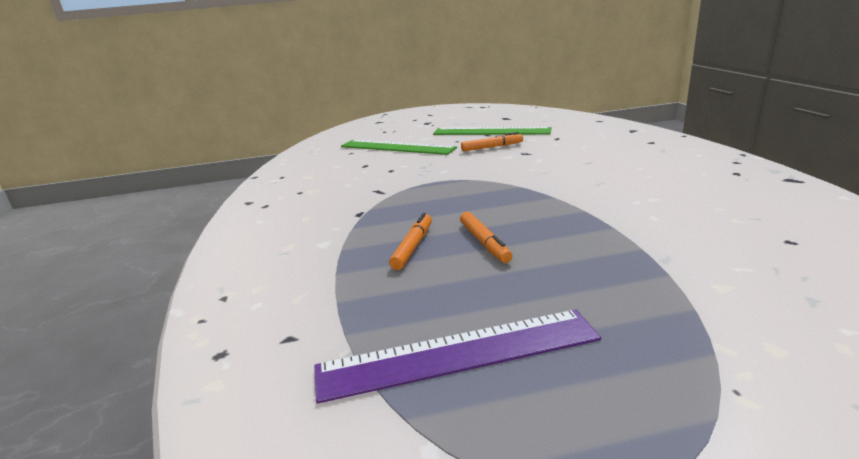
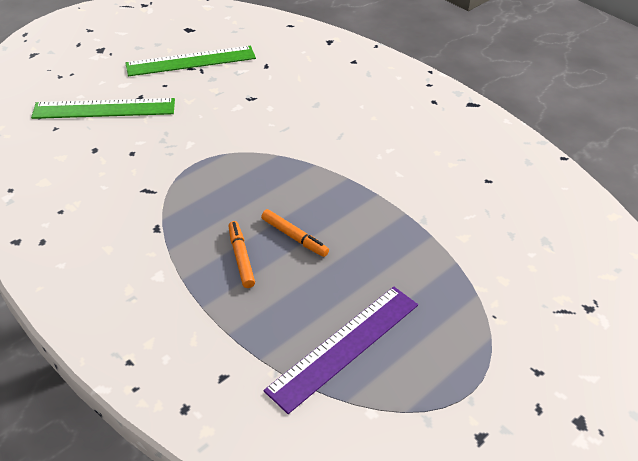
camera: 35 degrees left, 20 degrees up
orange marker [461,132,523,151] -> none

